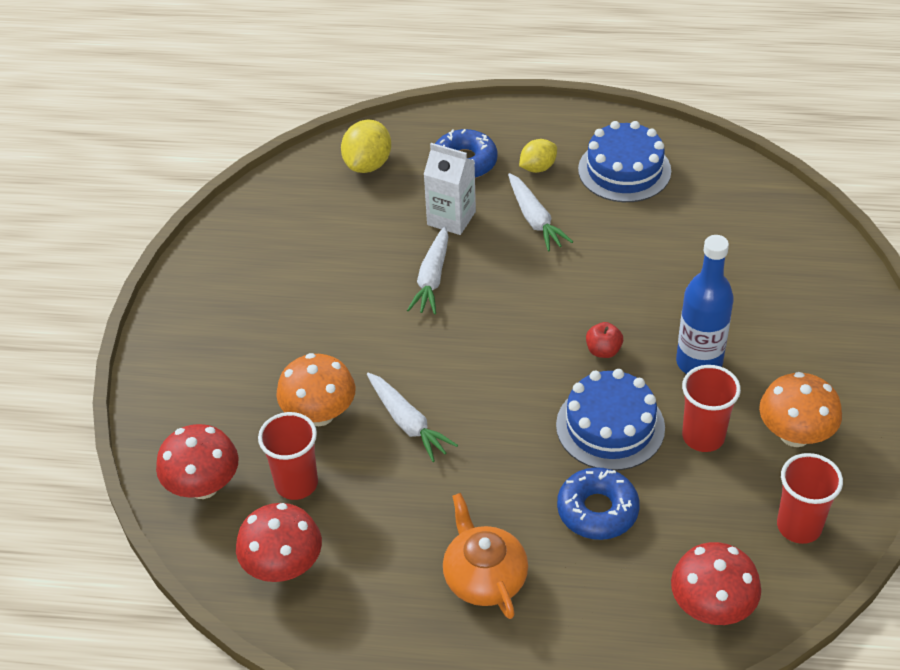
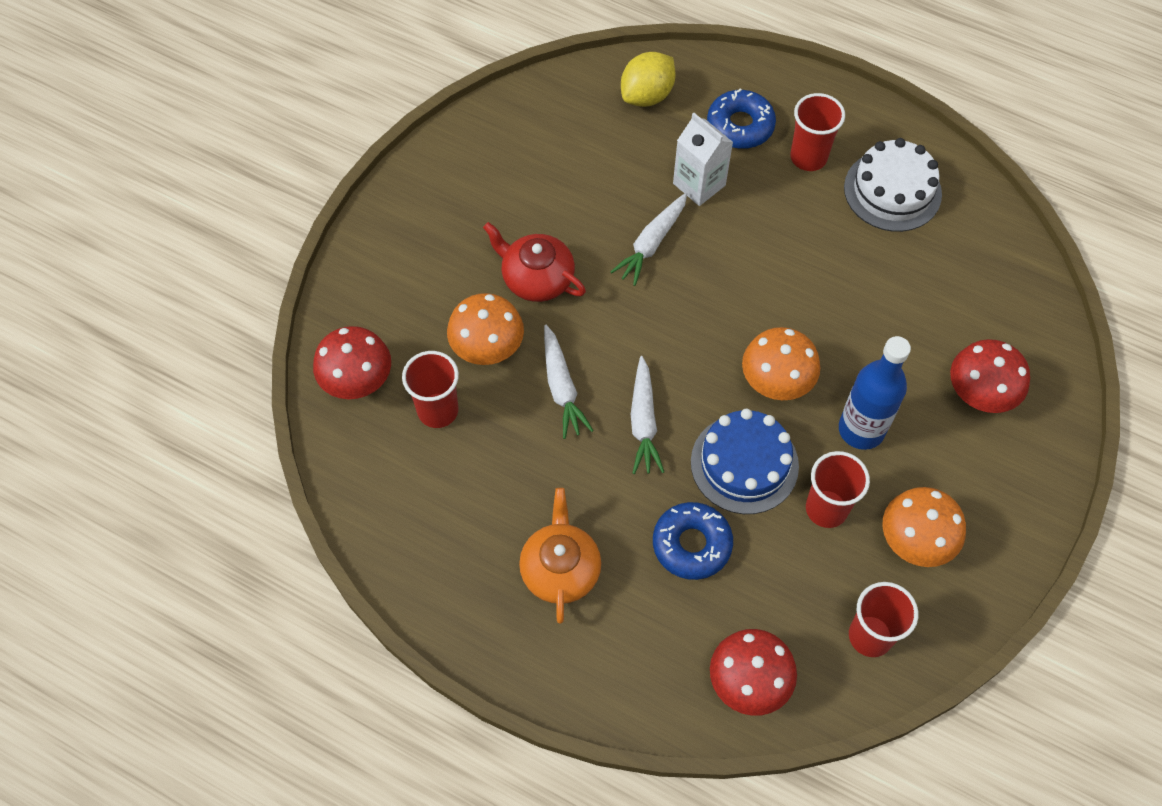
camera: 20 degrees right, 15 degrees up
red mushroom [236,503,322,582] -> red mushroom moved to [950,339,1030,413]
white carrot [508,173,573,252] -> white carrot moved to [631,356,664,474]
yellow lemon [519,139,557,173] -> red cup [790,93,845,171]
blue cake [578,121,671,202] -> white cake [844,138,942,232]
red apple [586,322,623,358] -> orange mushroom [742,327,820,400]
none -> red teapot [483,222,586,302]

